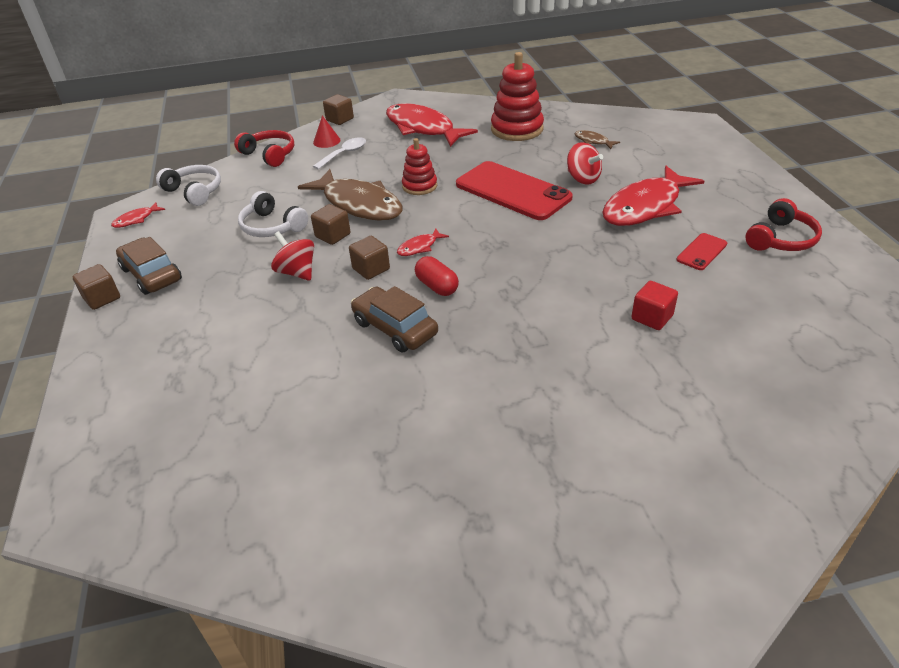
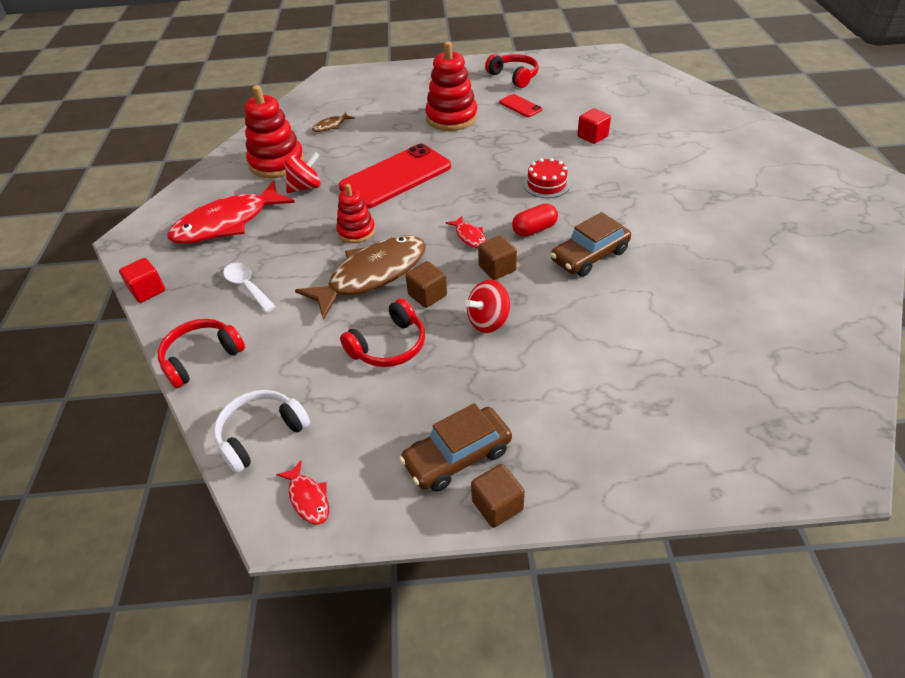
camera: 80 degrees left, 5 degrees up
white headphones [238,191,308,237] -> red headphones [340,298,425,367]
red cone [313,115,340,148] -> none
brown cube [323,94,354,125] -> red cube [119,258,165,303]
red spinning top [567,142,603,184] -> red spinning top moved to [285,152,321,193]
red fish [602,166,704,226] -> red stacking toy [425,41,478,131]
none -> red cake [523,158,570,198]

